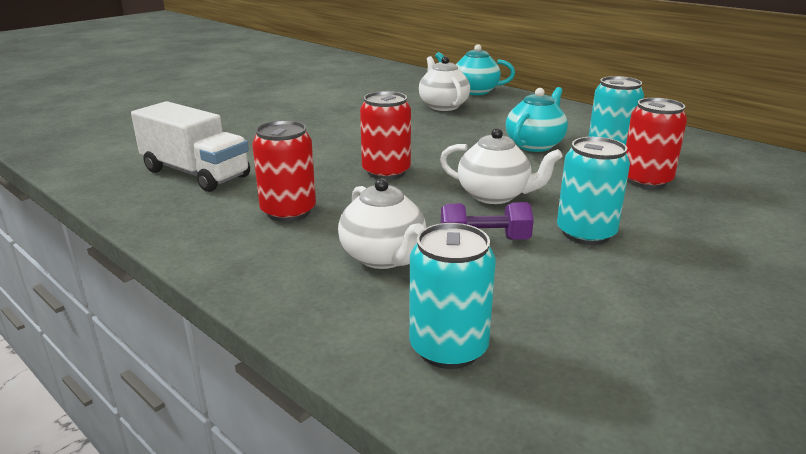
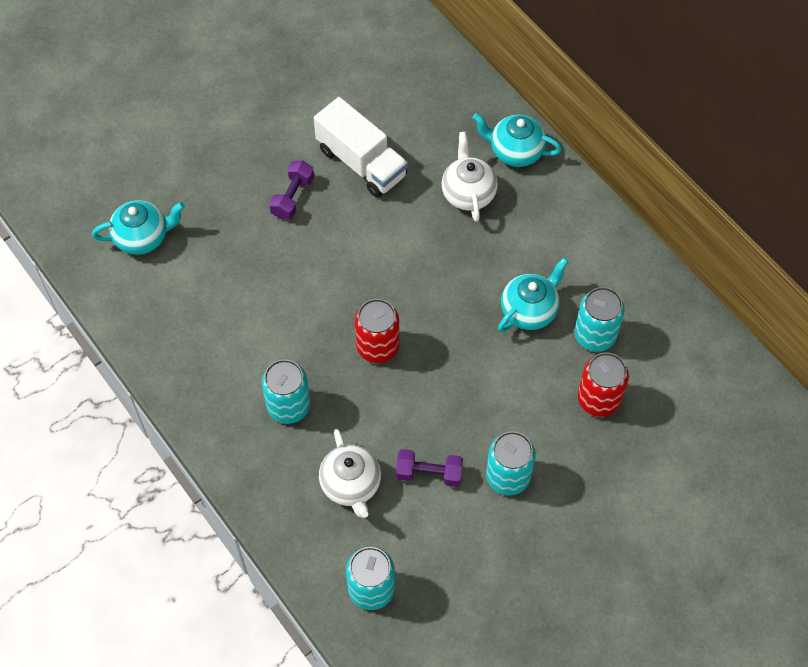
camera: 10 degrees right, 35 degrees up
white truck [131,101,250,192] -> white truck moved to [314,97,408,198]
red can [252,120,316,222] -> turquoise can [262,359,310,424]
white teapot [440,128,563,204] -> none
none -> turquoise teapot [92,200,185,255]
none -> purple dumbbell [269,161,314,220]

